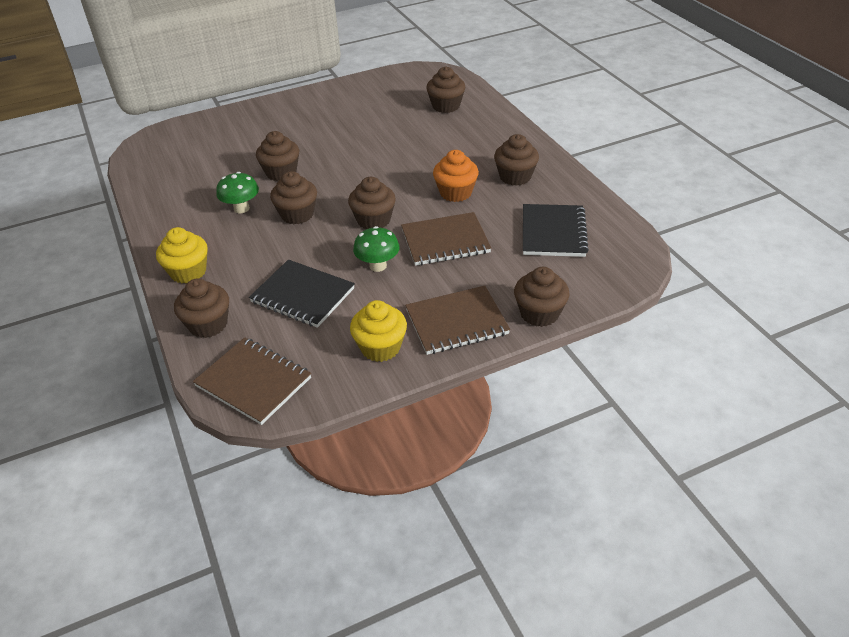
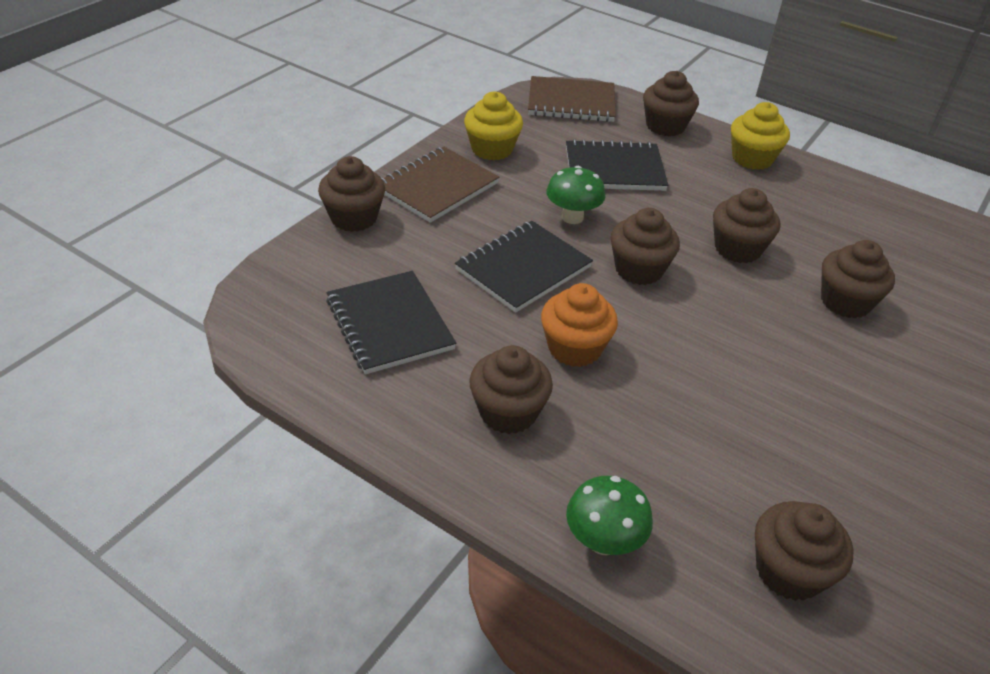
camera: 145 degrees right, 0 degrees up
green mushroom [216,172,259,213] -> green mushroom moved to [566,476,653,555]
brown notebook [401,212,491,266] -> black notebook [455,221,593,313]

